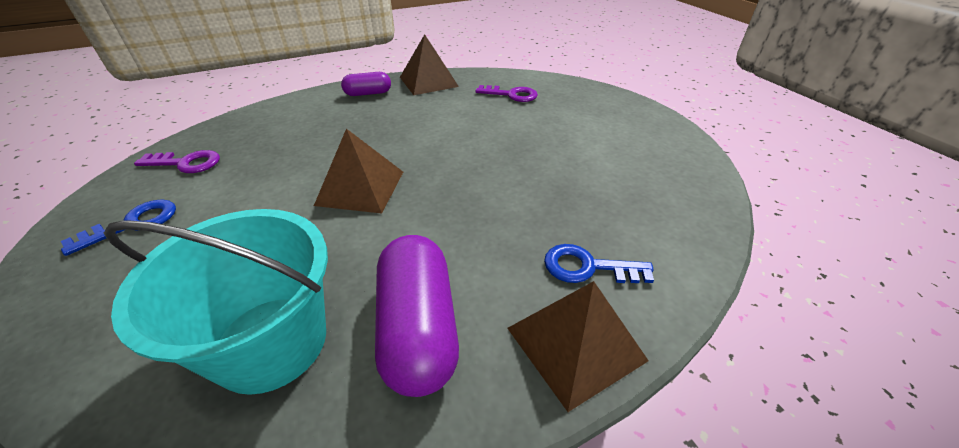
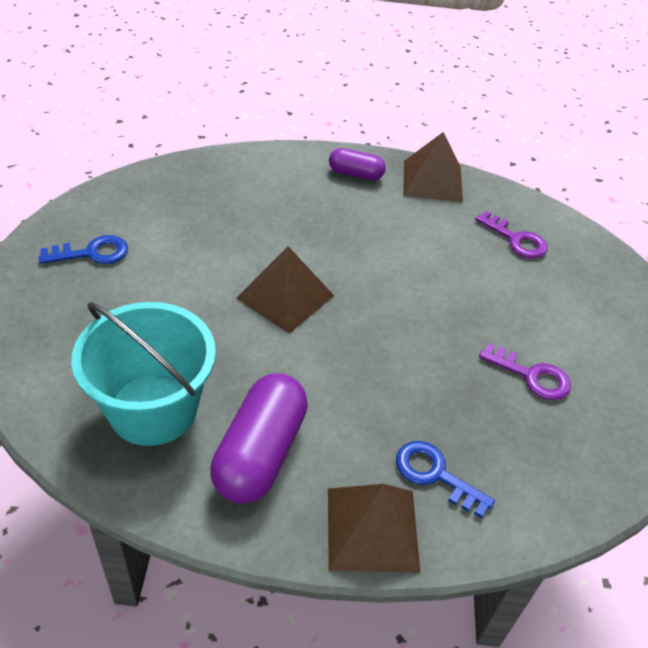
camera: 25 degrees right, 5 degrees up
purple key [134,150,220,173] -> purple key moved to [479,343,571,400]

